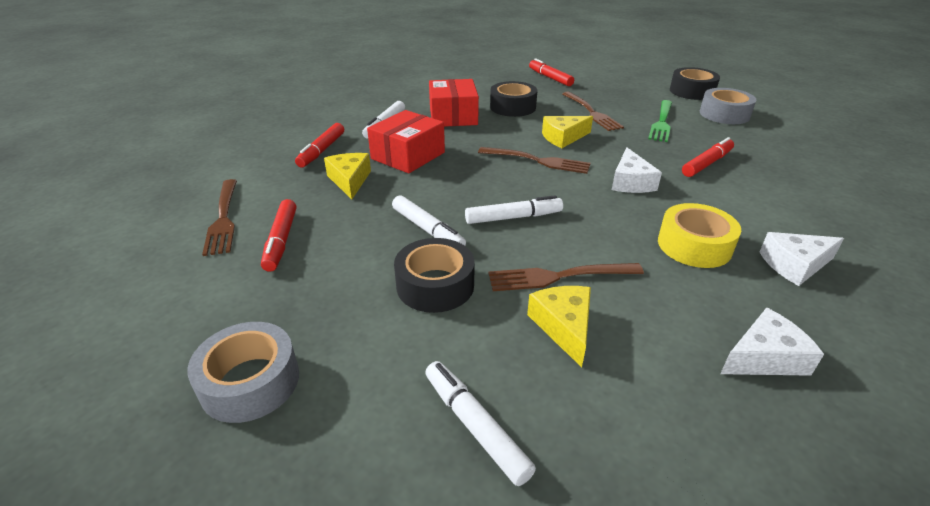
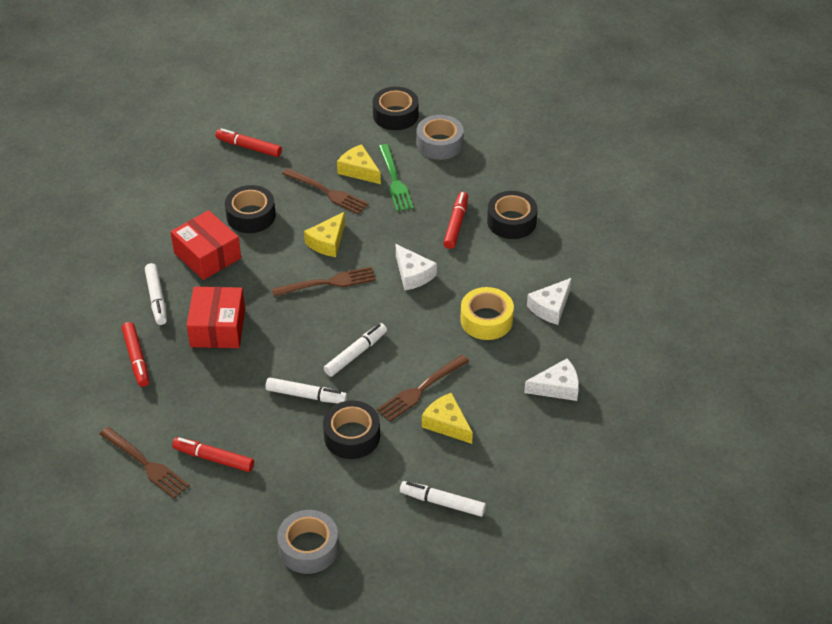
camera: 35 degrees left, 10 degrees up
red marker [261,199,296,272] -> red marker turned 150 degrees clockwise [172,437,254,472]
yellow cheese [324,153,371,199] -> yellow cheese moved to [337,144,381,184]
white cheese [720,307,824,376] -> white cheese turned 45 degrees clockwise [524,358,579,401]
none -> black tape [487,191,538,239]

